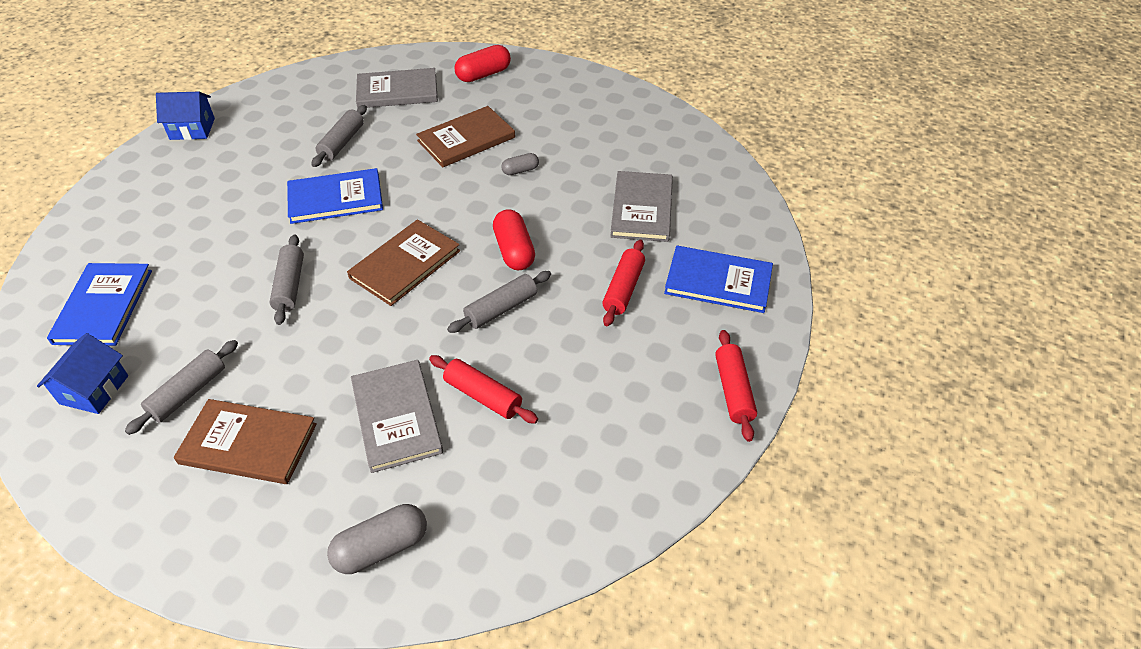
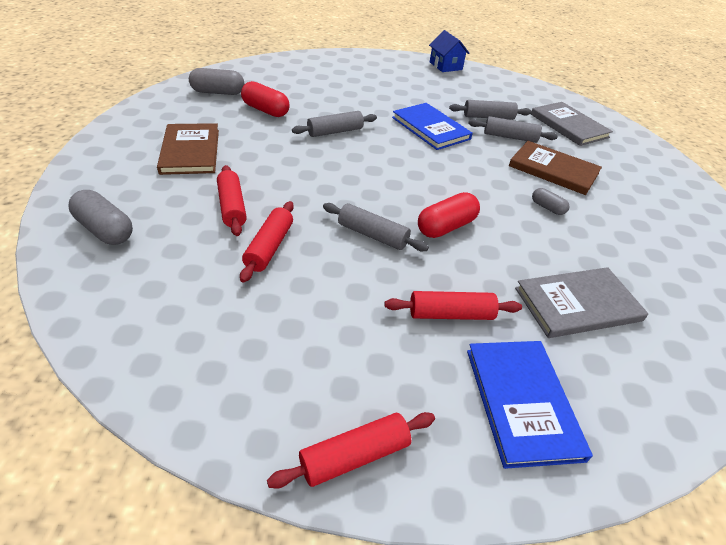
camera: 65 degrees right, 5 degrees down
blue house [37,333,128,414] -> grey capsule [189,68,244,95]
blue book [47,263,152,346] -> none
grey rolling pin [125,340,238,435] -> grey rolling pin moved to [468,116,558,143]
brown book [347,219,460,306] -> none
grey book [351,360,443,473] -> red rolling pin [217,165,247,236]
red capsule [455,45,511,82] -> red capsule moved to [241,81,290,117]

